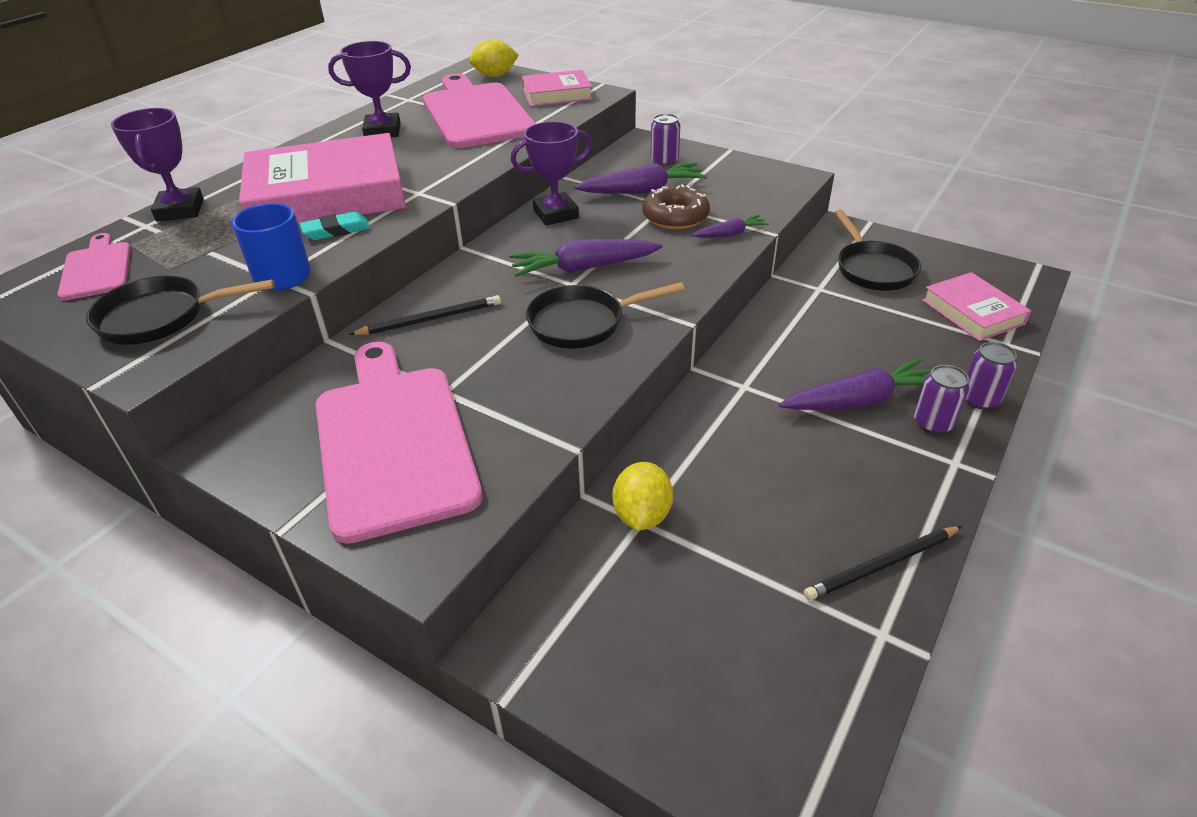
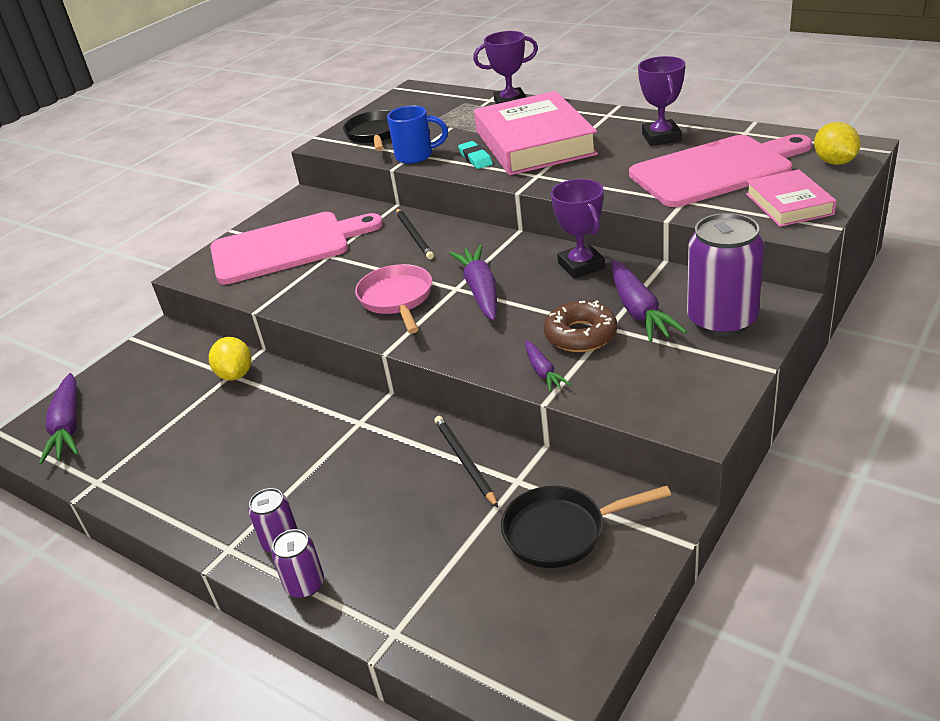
camera: 95 degrees right, 5 degrees down
pink cutting board [57,233,131,301] -> none
black pan [526,282,685,349] -> pink pan [355,264,432,333]
yellow lemon [612,462,673,531] -> yellow lemon turned 60 degrees clockwise [209,337,252,380]
purple can [650,113,680,166] -> purple can [687,213,764,336], size x1.98
purple carrot [779,358,932,410] -> purple carrot moved to [39,373,78,465]
black pencil [804,526,962,601] -> black pencil moved to [434,416,498,508]
pink book [922,272,1031,341] -> none

